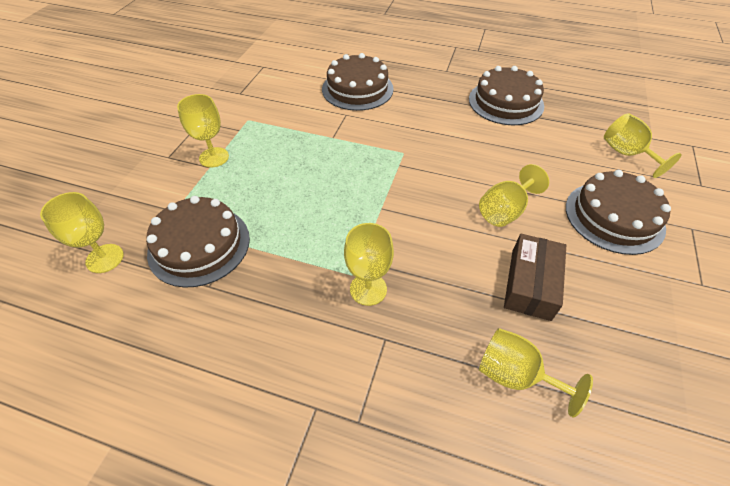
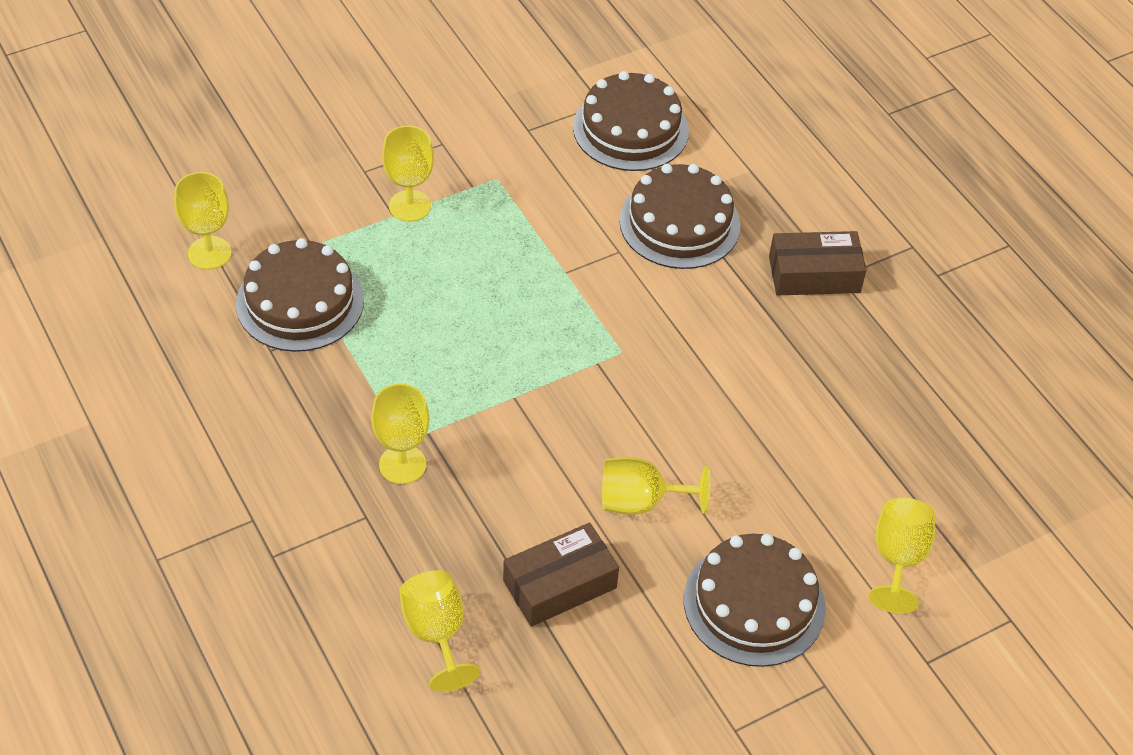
camera: 40 degrees right, 0 degrees up
brown cake [469,66,544,125] -> brown cake moved to [573,71,689,171]
none -> brown box [769,231,866,295]

